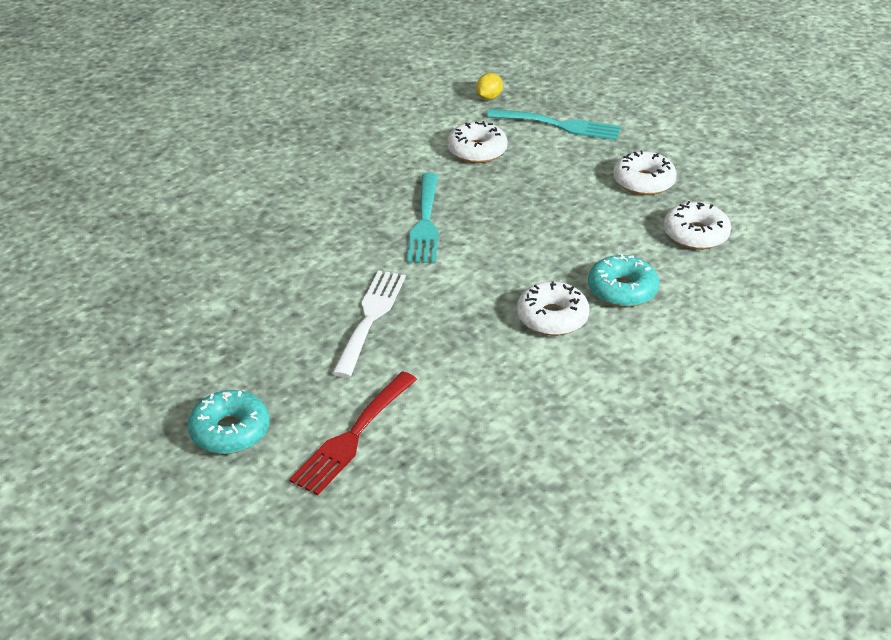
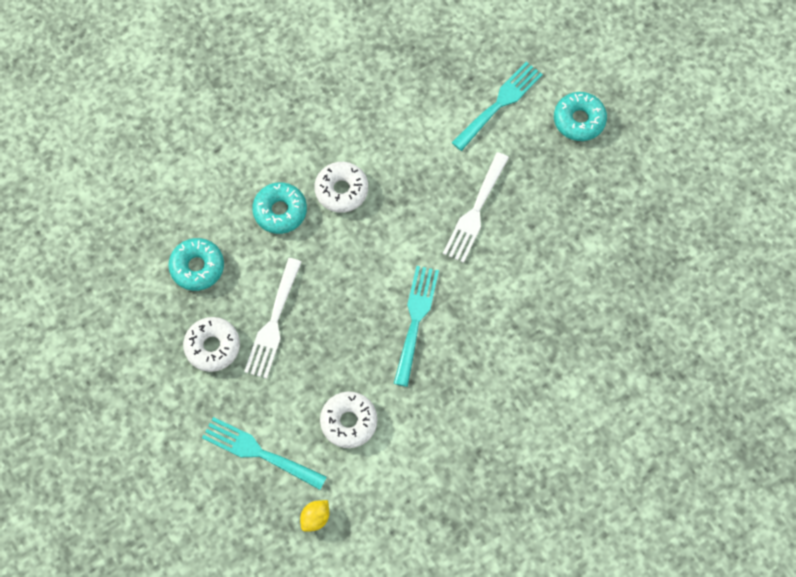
camera: 170 degrees left, 30 degrees up
red fork [289,372,417,496] -> turquoise fork [452,62,543,151]
white donut [664,201,731,250] -> turquoise donut [168,238,224,291]
none -> white fork [244,258,302,379]

